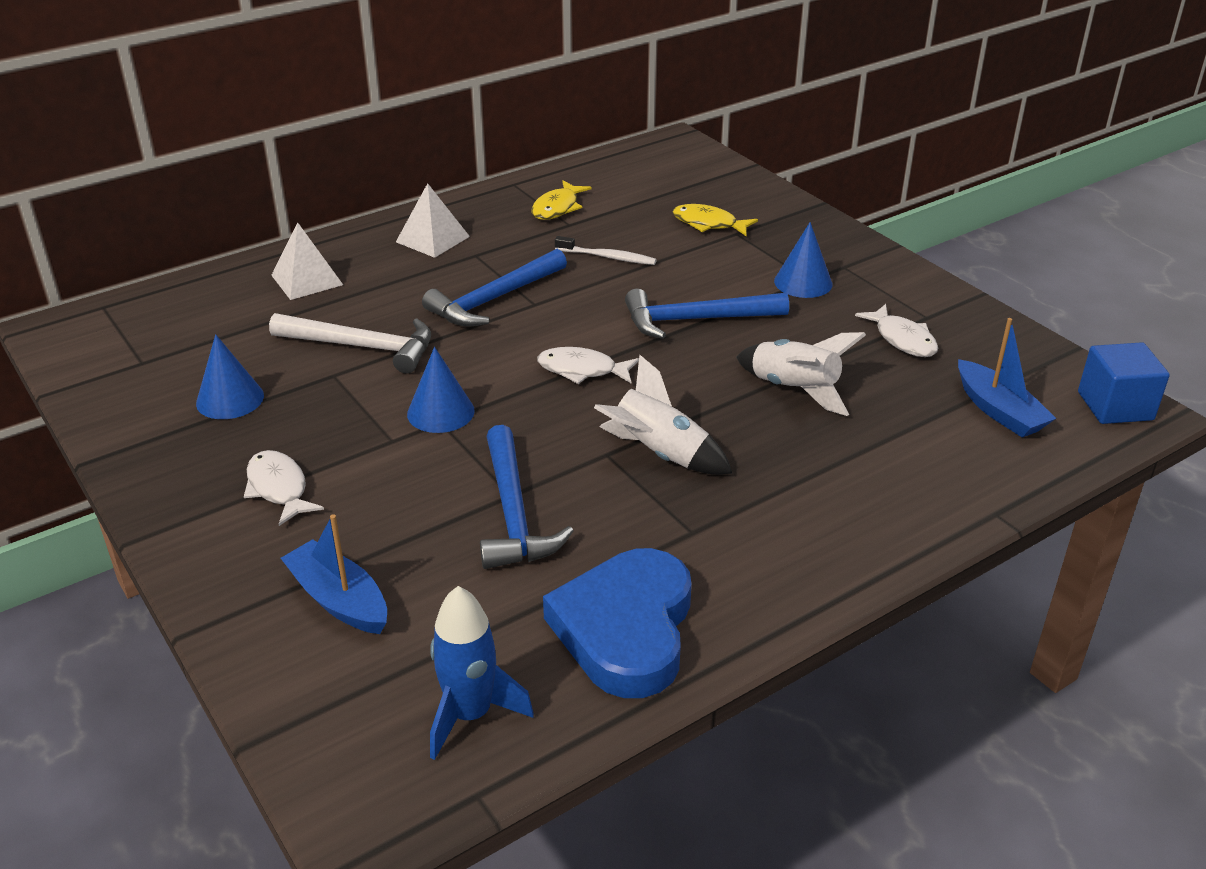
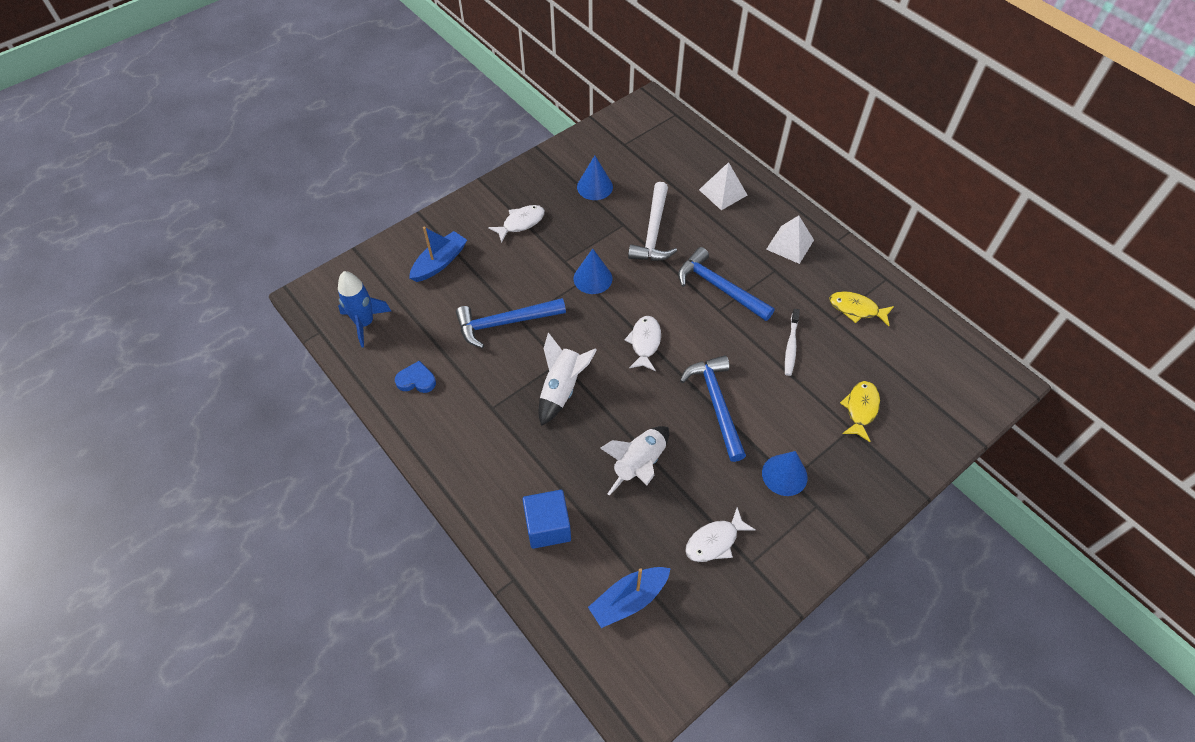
camera: 85 degrees right, 20 degrees up
blue heart [543,548,692,698] -> blue heart [395,361,436,393], size x0.45
blue cube [1078,342,1170,424] -> blue cube moved to [523,490,571,549]

